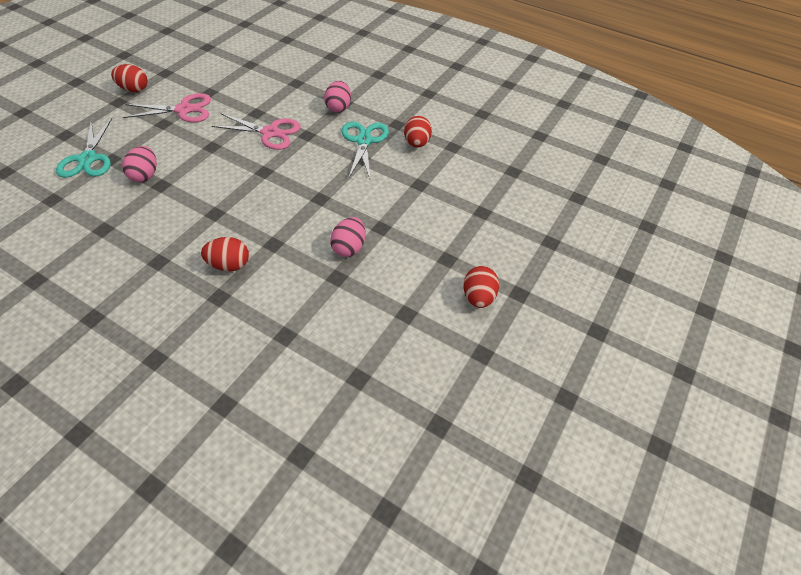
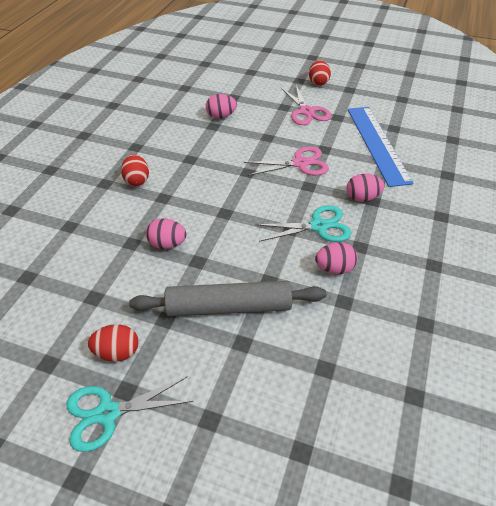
camera: 80 degrees right, 5 degrees down
turquoise scissors [56,118,112,178] -> turquoise scissors moved to [67,377,193,452]
pink scissors [212,113,301,150] -> pink scissors turned 105 degrees counterclockwise [244,146,329,176]
red egg [404,116,432,148] -> pink egg [315,242,358,274]
none -> grey rolling pin [129,281,326,317]
none -> blue ruler [348,107,413,187]

